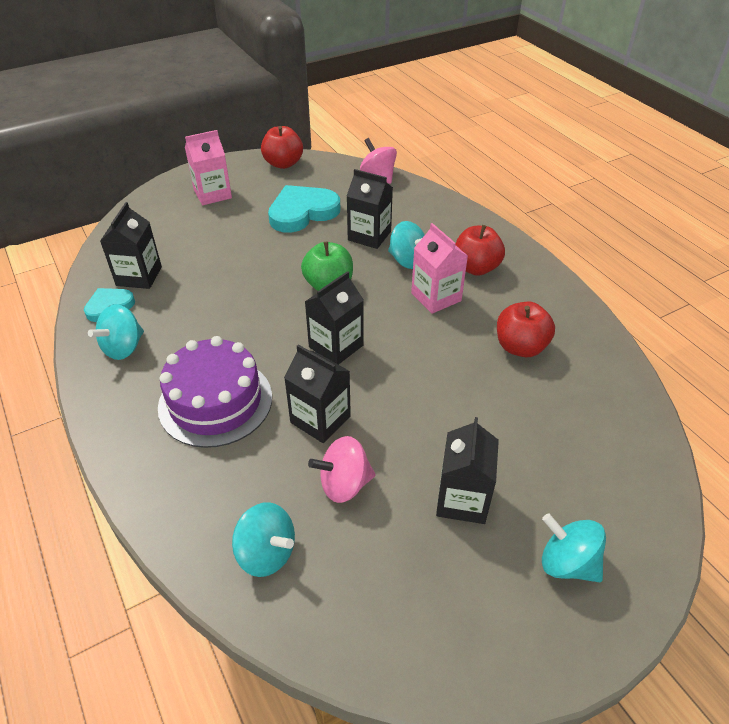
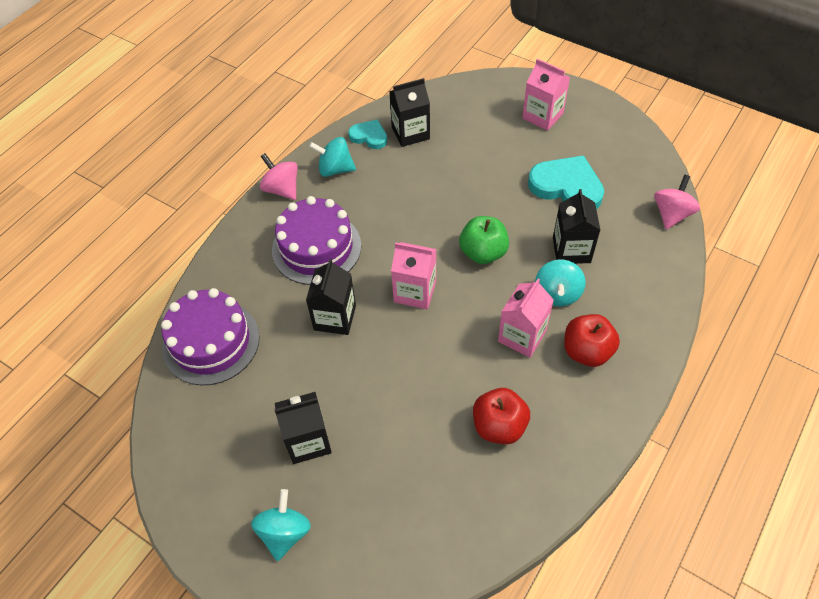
camera: 65 degrees right, 10 degrees up
turquoise spinning top [232,502,295,577] -> purple cake [161,288,260,386]
red apple [261,126,303,169] -> none
black carton [305,271,364,365] -> pink carton [391,242,436,309]
pink spinning top [308,436,376,503] -> pink spinning top moved to [260,153,298,200]

